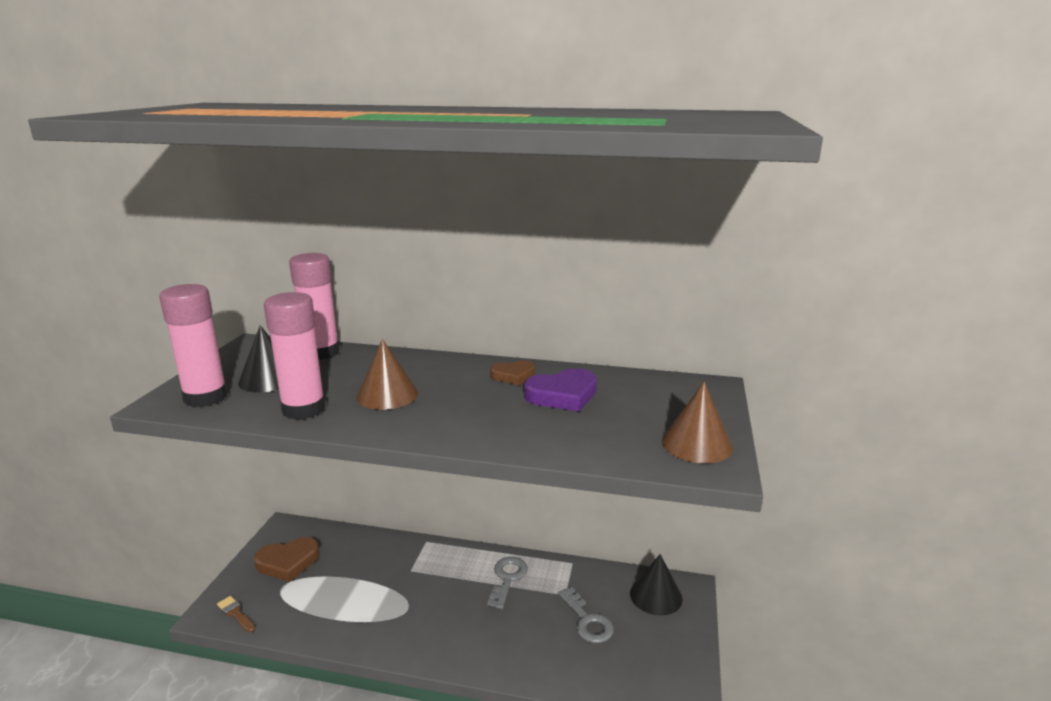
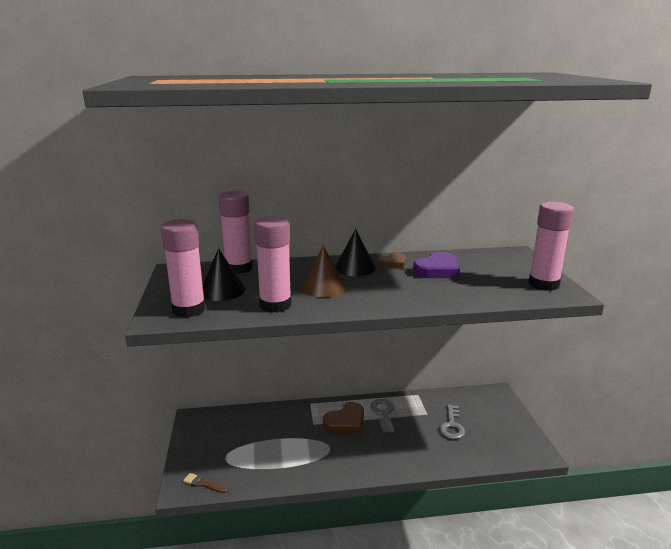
camera: 20 degrees left, 0 degrees up
brown heart [254,537,320,582] -> brown heart moved to [323,402,364,434]
grey key [558,587,614,643] -> grey key turned 60 degrees clockwise [439,404,465,439]
black cone [630,554,683,615] -> black cone moved to [335,229,376,276]
brown cone [662,382,733,464] -> pink glue stick [528,202,574,291]

